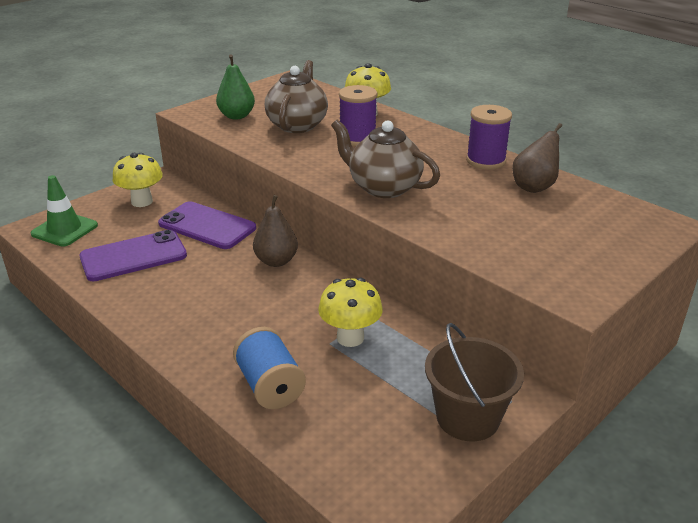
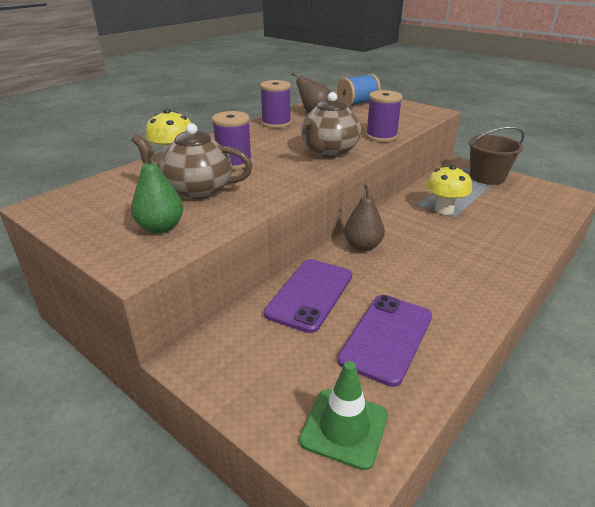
camera: 95 degrees left, 0 degrees up
purple phone [79,230,187,281] -> purple phone turned 60 degrees clockwise [337,295,432,387]
yellow mushroom [113,153,163,207] -> none
blue spool [233,327,306,409] -> blue spool moved to [337,74,381,105]
none -> purple spool [366,90,403,142]

